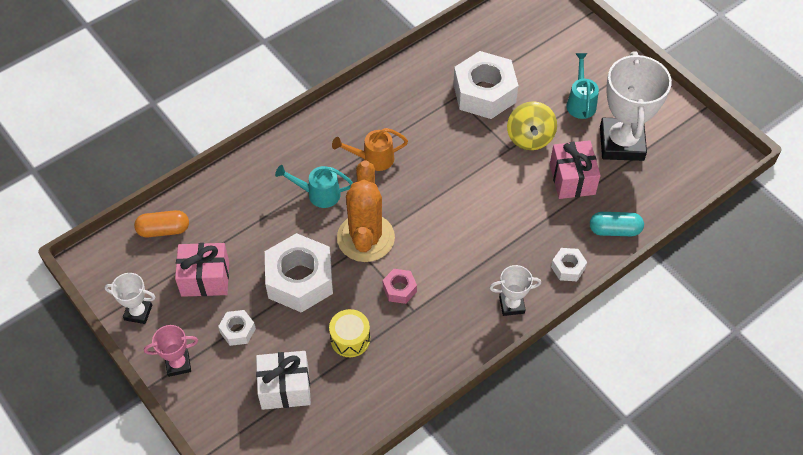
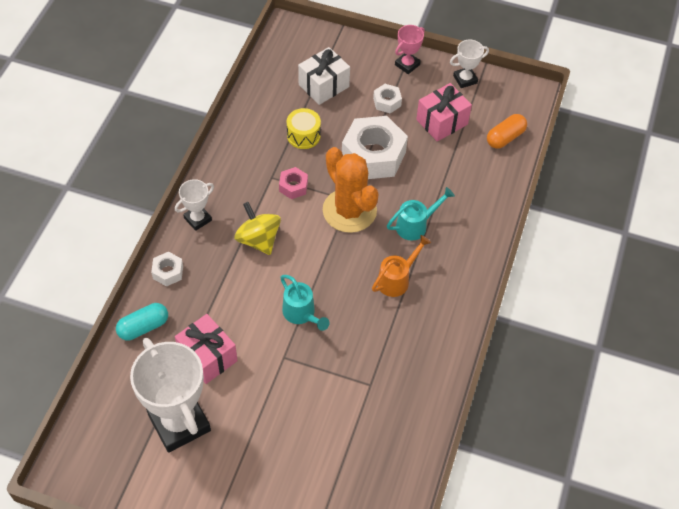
camera: 145 degrees right, 0 degrees up
white nut [453,51,519,119] -> none
yellow spinning top [507,101,557,150] -> yellow spinning top moved to [234,202,281,255]
turquoise watering can [566,53,599,119] -> turquoise watering can moved to [280,275,329,331]

